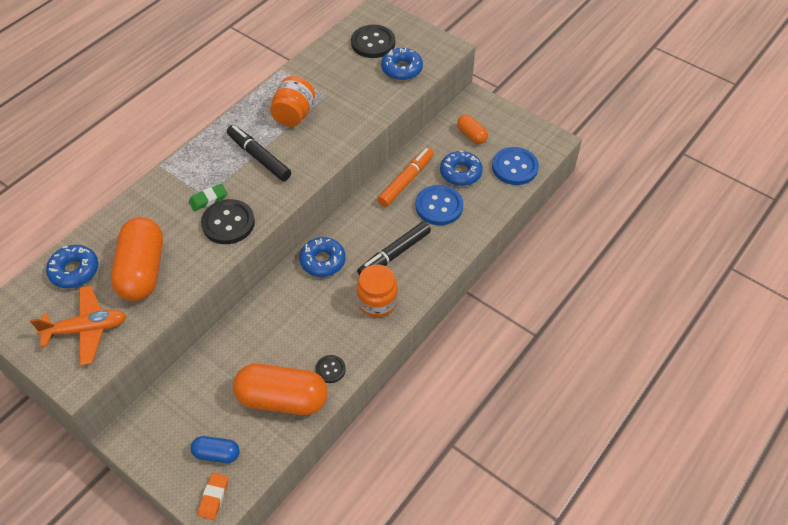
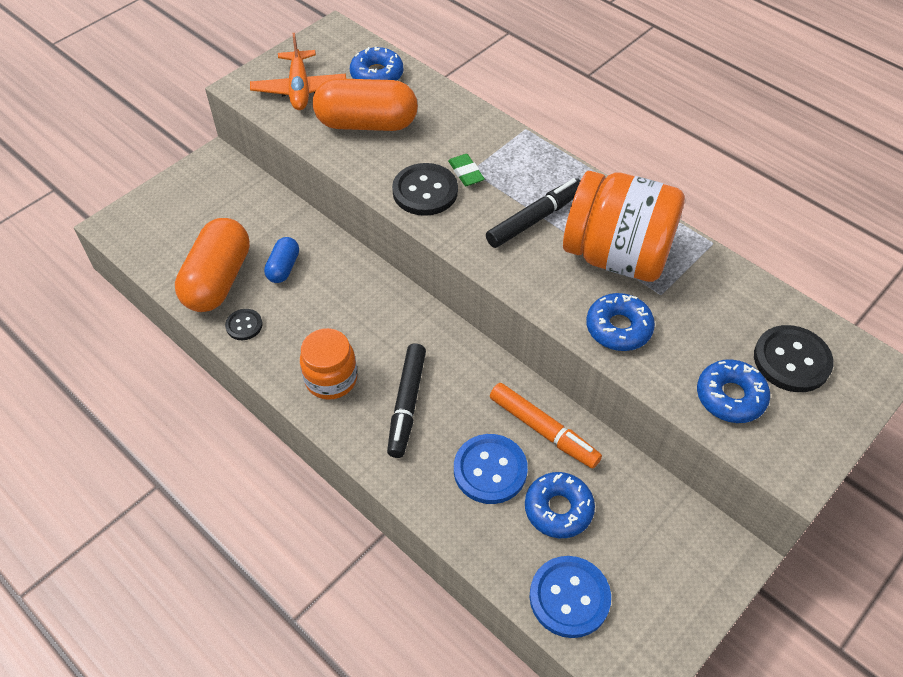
camera: 95 degrees right, 0 degrees up
blue capsule [191,436,240,463] -> blue capsule moved to [264,237,299,283]
orange eraser [198,473,228,520] -> none
orange jar [270,76,315,127] -> orange jar [563,171,685,282], size x1.73
blue donut [300,237,346,277] -> blue donut moved to [586,293,655,351]
black marker [357,221,431,275] -> black marker turned 135 degrees counterclockwise [387,344,426,458]
orange capsule [457,115,488,144] -> none

